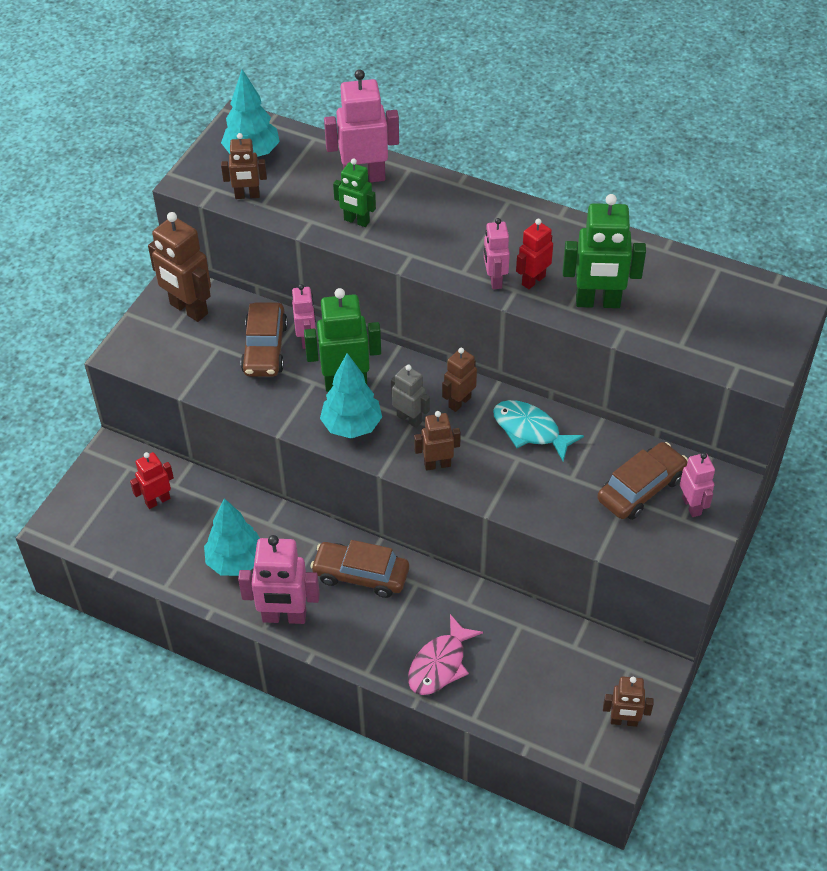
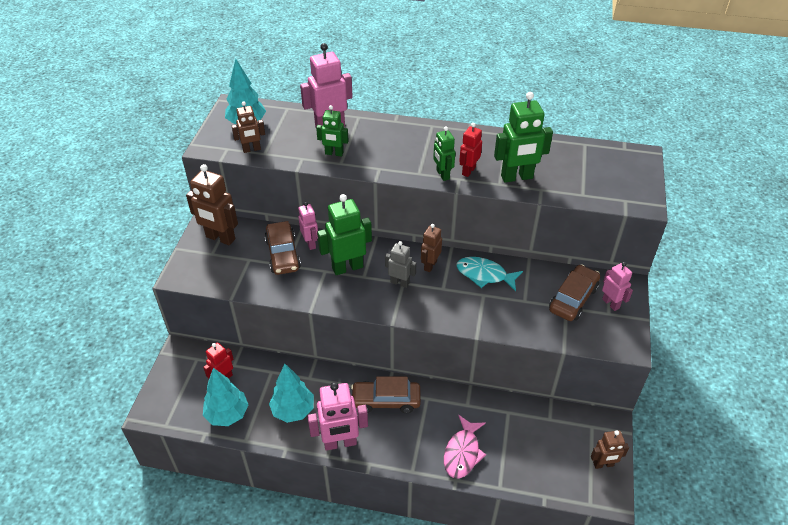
camera: 15 degrees left, 5 degrees down
turquoise tree [320,353,382,438] -> turquoise tree moved to [203,368,249,426]
brown robot [414,411,461,471] -> none
pink robot [484,218,510,289] -> green robot [433,126,455,181]

